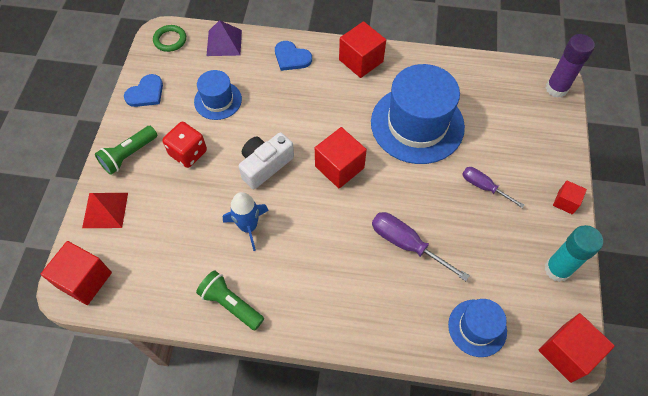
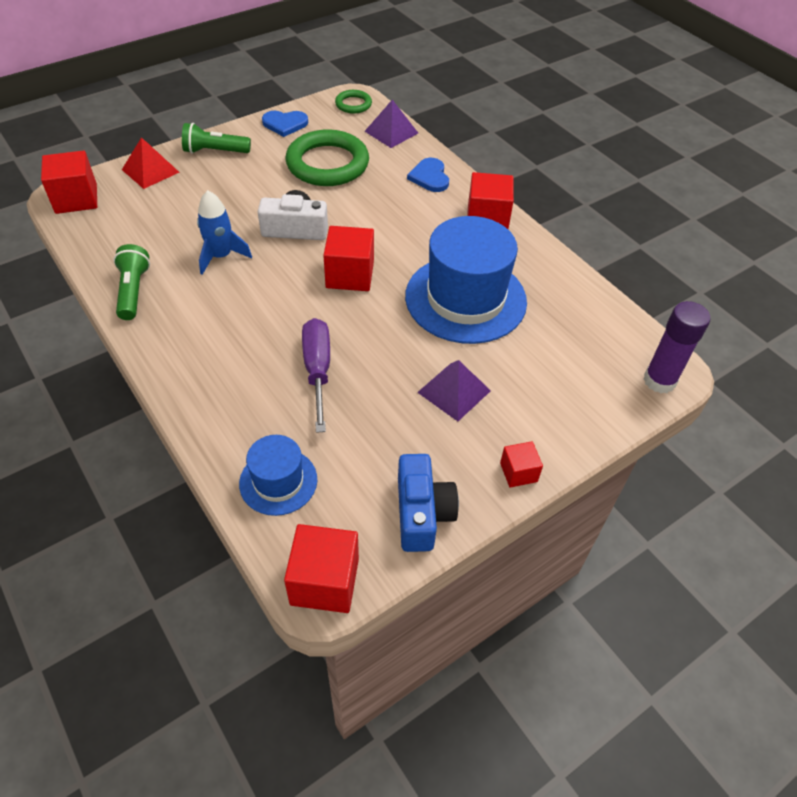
camera: 45 degrees right, 10 degrees down
red dice [162,122,207,168] -> none
blue hat [194,70,242,120] -> green ring [286,129,369,186]
purple screwdriver [462,167,524,208] -> purple pyramid [417,360,491,421]
turquoise glue stick [544,225,603,282] -> blue camera [398,454,459,552]

